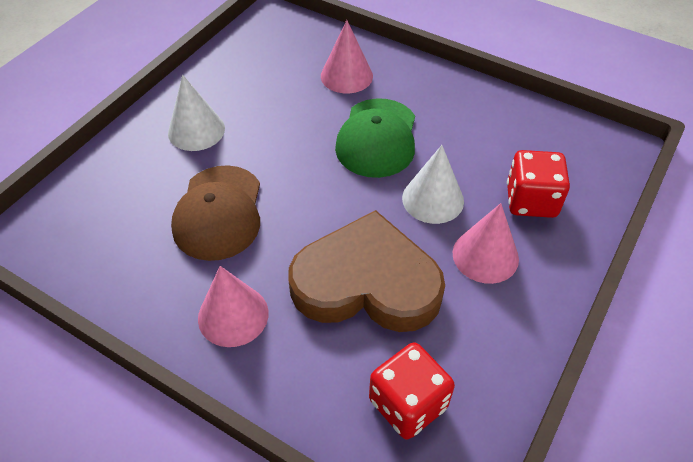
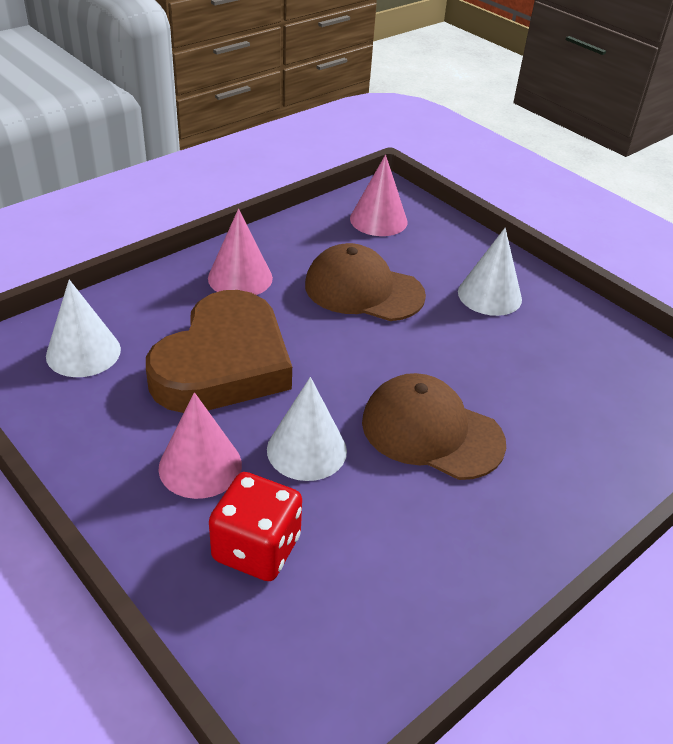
camera: 105 degrees right, 10 degrees down
pink cone [321,20,373,94] -> pink cone moved to [350,155,407,236]
green cap [335,98,415,178] -> brown cap [362,373,506,480]
red dice [369,342,455,440] -> white cone [46,280,121,377]

